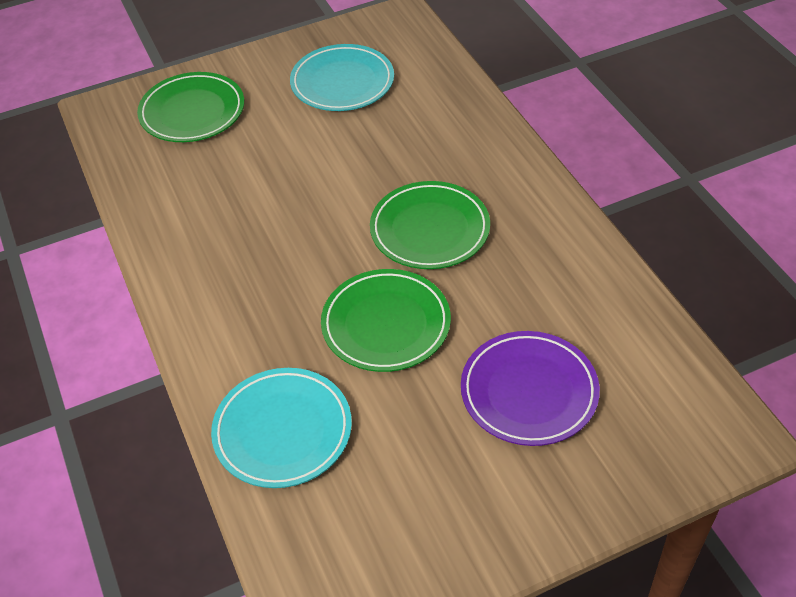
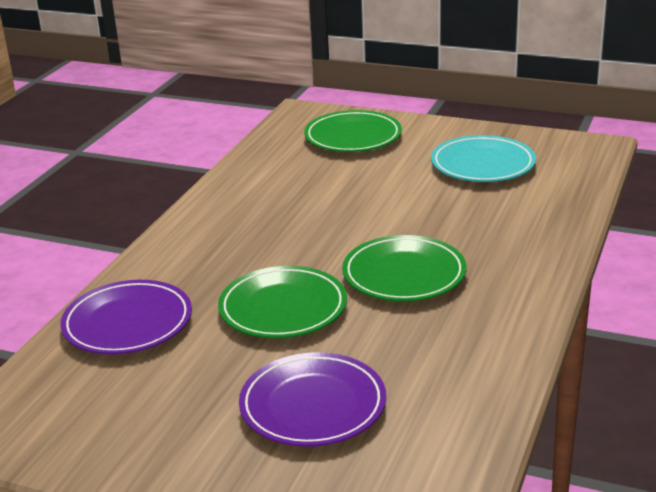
camera: 45 degrees right, 20 degrees down
turquoise plate [211,368,352,488] -> purple plate [60,280,192,354]

